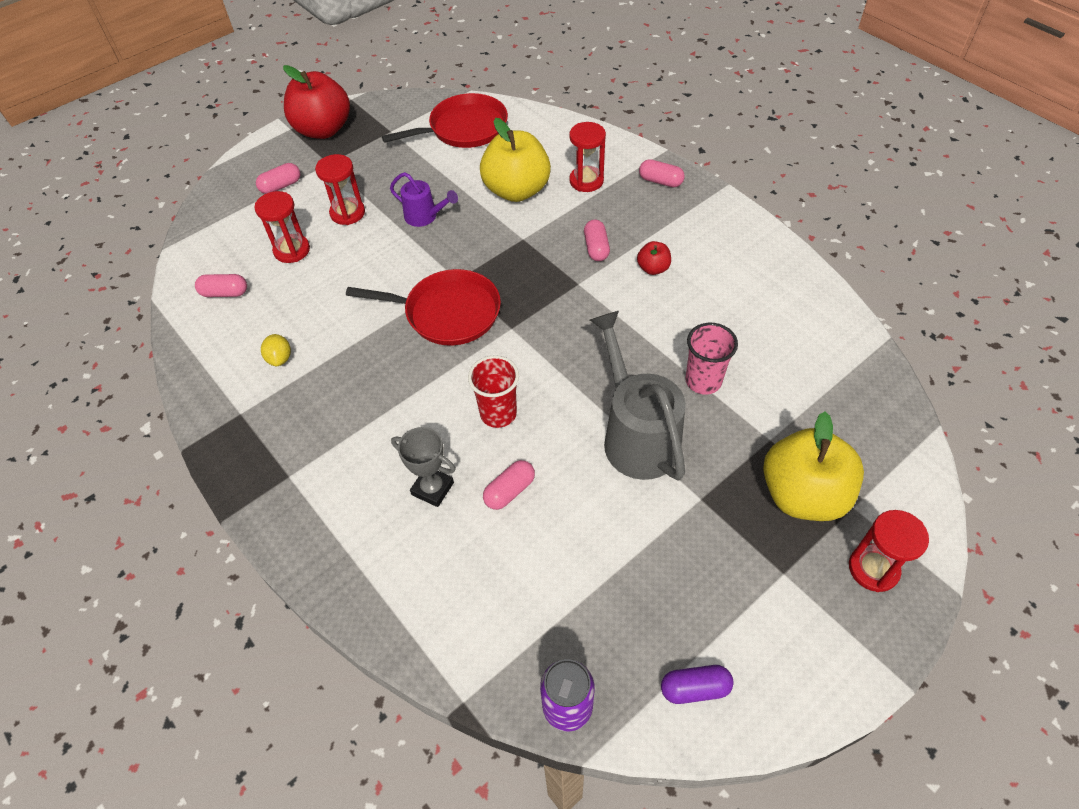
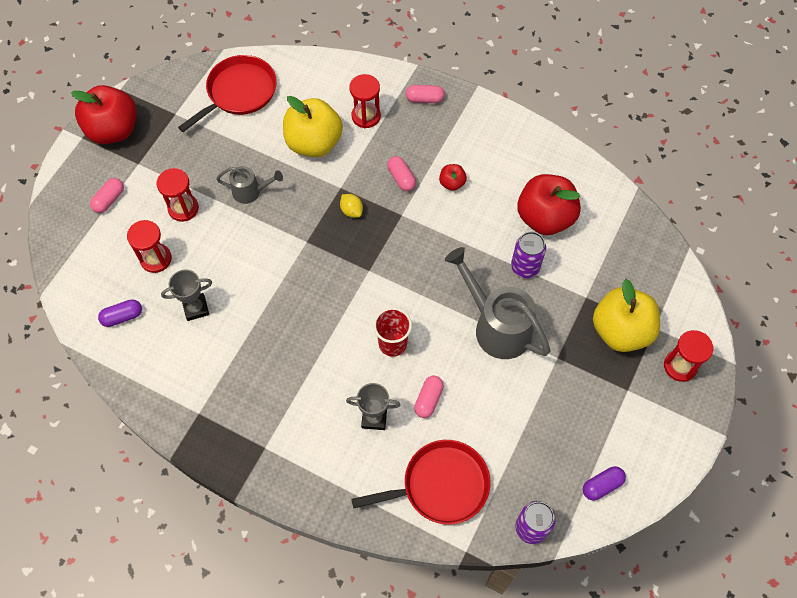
camera: 25 degrees left, 10 degrees up
pink capsule [195,274,247,297] -> purple capsule [98,299,142,327]
yellow lemon [261,334,291,366] -> yellow lemon moved to [340,194,363,218]
red pan [346,269,501,346] -> red pan moved to [351,440,491,525]
purple watering can [390,172,458,227] -> grey watering can [216,166,283,204]
pink cup [685,323,738,395] -> purple can [511,232,546,278]
none -> grey trophy [161,270,212,321]
none -> red apple [517,174,581,235]

